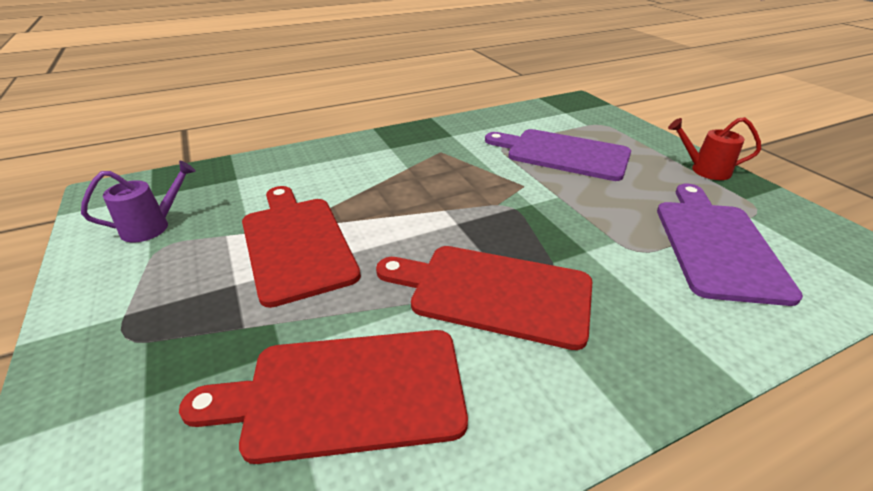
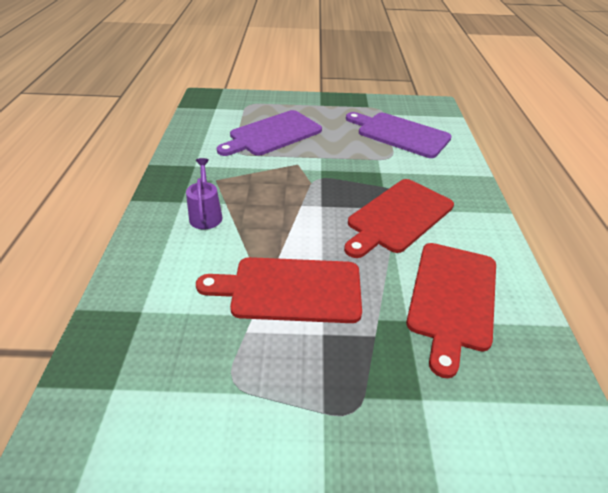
camera: 65 degrees left, 5 degrees up
purple watering can [81,161,196,242] -> purple watering can moved to [186,158,223,229]
red watering can [668,117,761,180] -> none

